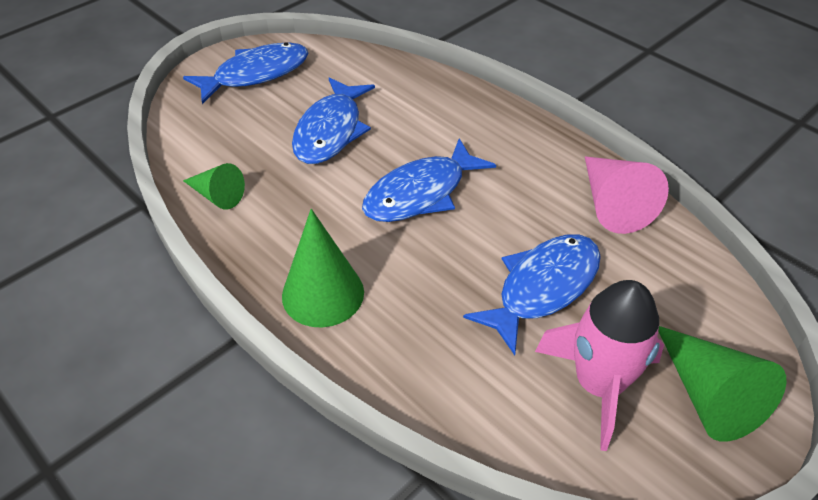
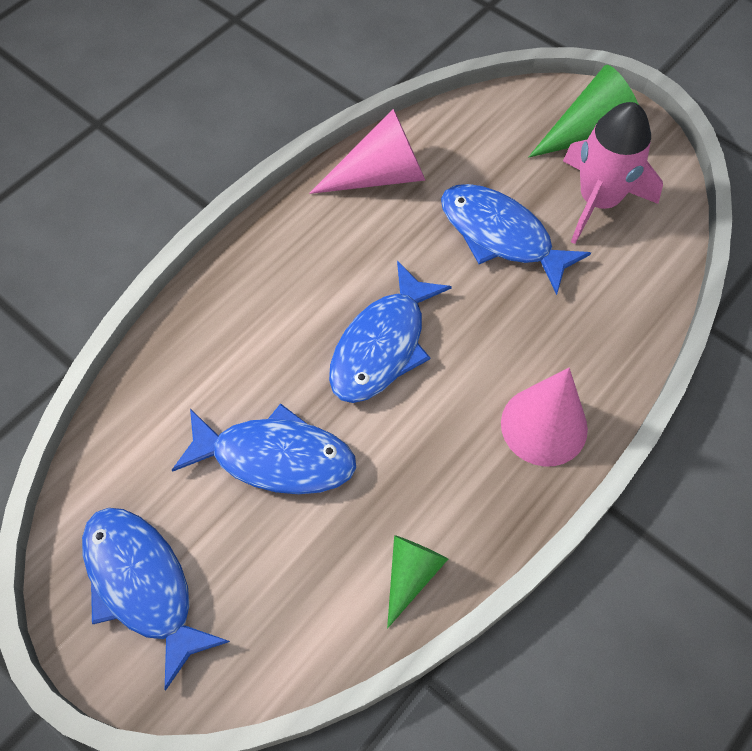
camera: 95 degrees left, 15 degrees up
green cone [282,209,364,327] -> pink cone [501,368,588,467]
blue fish [362,138,496,222] -> blue fish turned 75 degrees clockwise [329,261,452,403]

